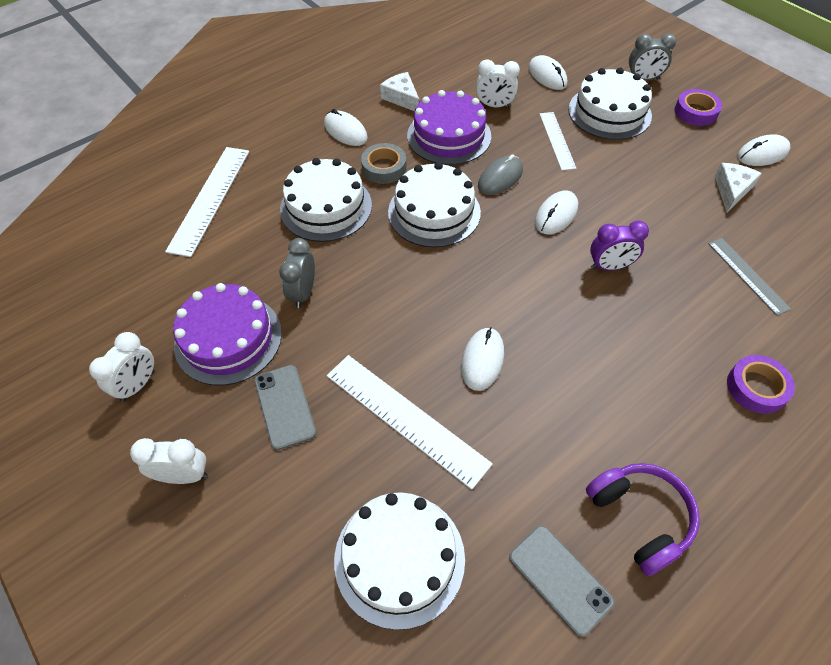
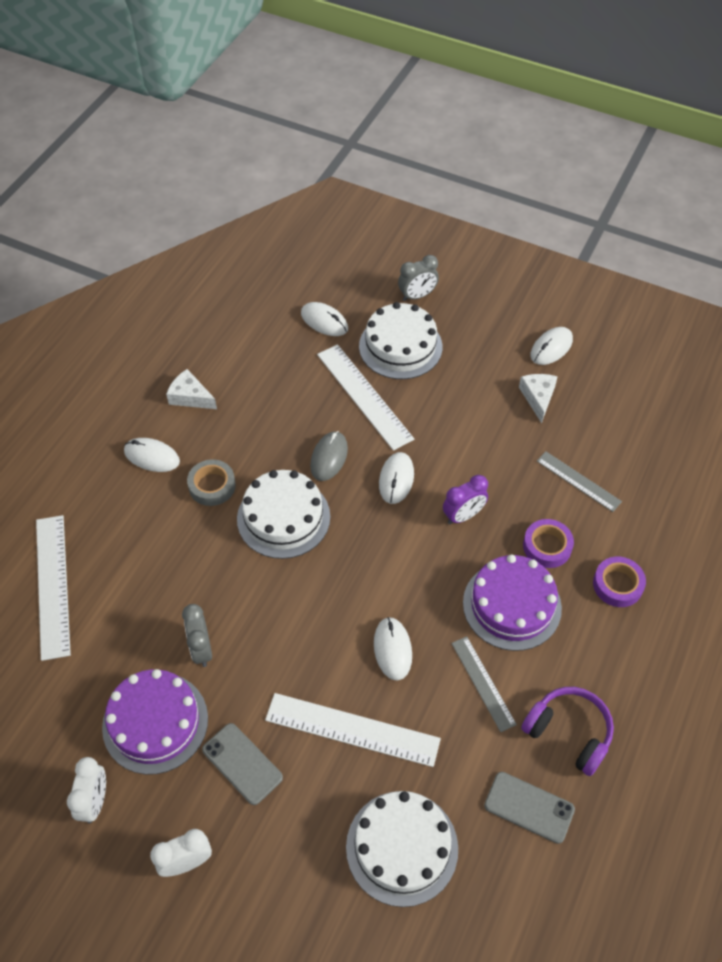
camera: 25 degrees left, 0 degrees up
white cake [280,158,372,242] -> none
purple cake [407,90,491,165] -> purple cake moved to [463,555,562,651]
white clock [476,59,520,107] -> none
white ruler [540,112,577,171] -> white ruler [317,344,414,451], size x1.63
purple tape [675,89,722,126] -> purple tape moved to [523,519,574,568]
none -> grey ruler [451,636,517,732]

